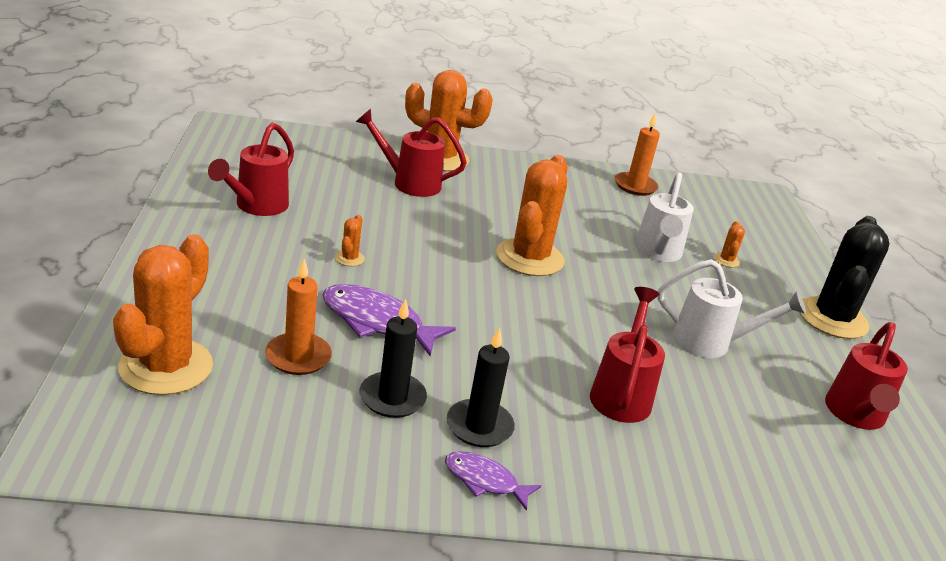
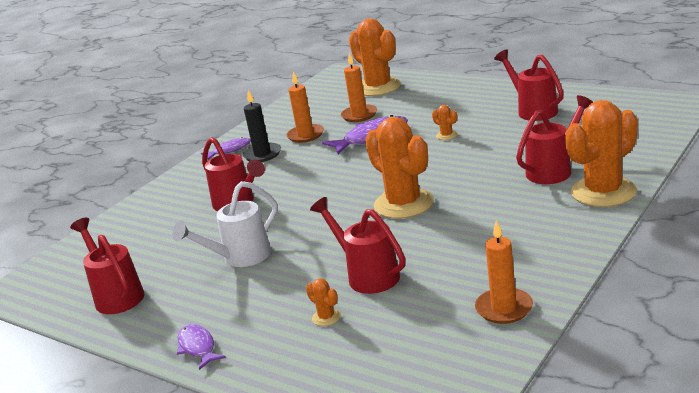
camera: 135 degrees right, 5 degrees down
black candle [360,299,427,418] -> orange candle [287,72,324,143]
white watering can [634,173,694,262] -> red watering can [310,197,405,294]
black cactus [799,216,890,339] -> purple fish [177,324,226,370]

